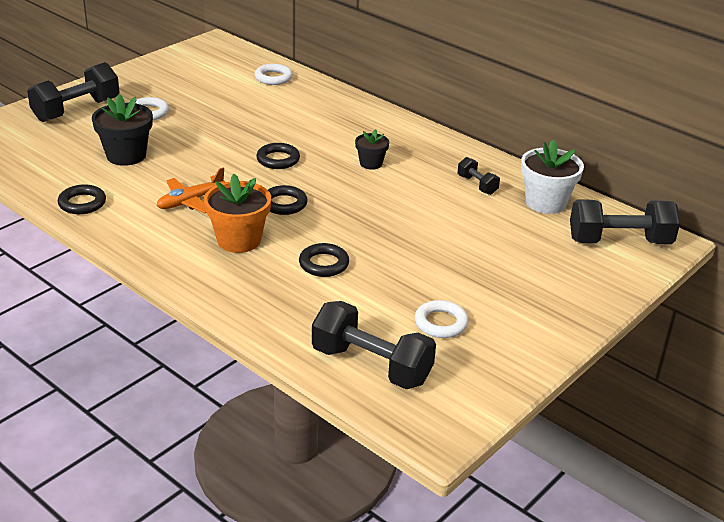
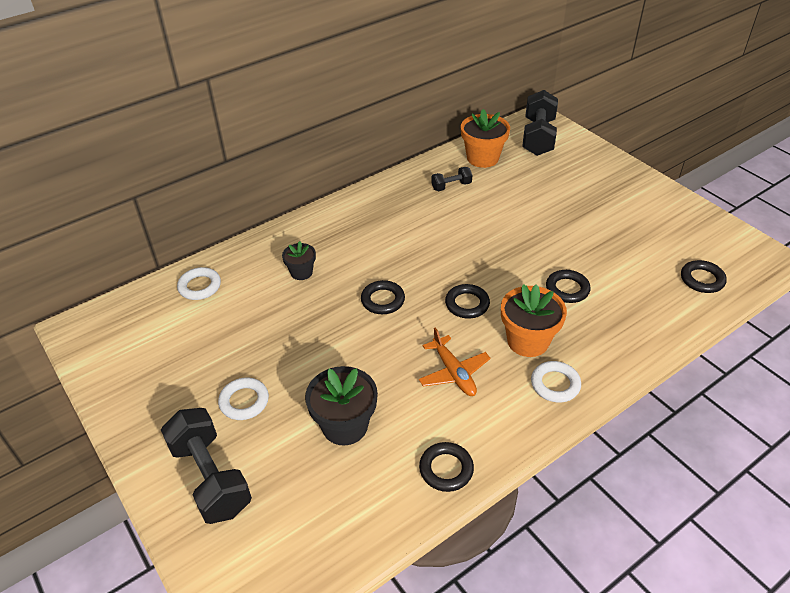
camera: 75 degrees left, 10 degrees up
black dumbbell [312,301,436,389] -> black ring [681,260,727,293]
black flower pot [355,129,389,170] -> black flower pot moved to [282,241,316,280]
white ring [415,300,469,338] -> white ring moved to [531,361,581,402]
white flower pot [521,139,584,214] -> orange flower pot [461,109,510,168]

